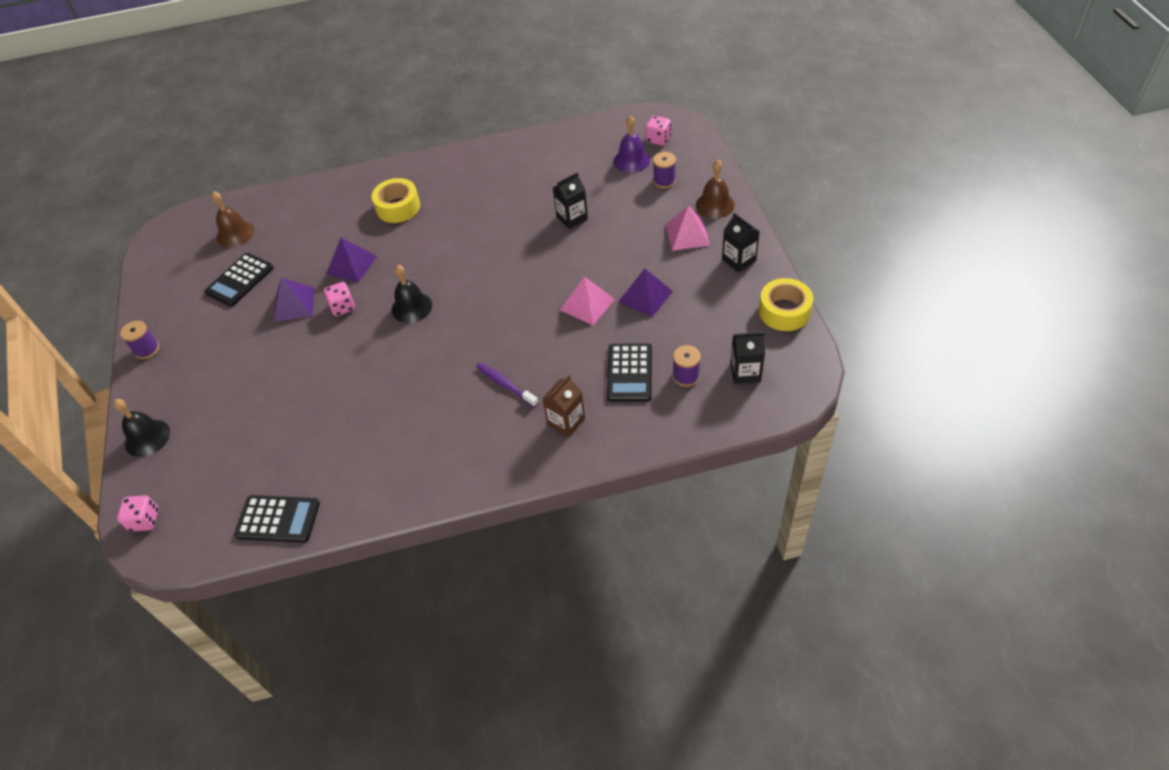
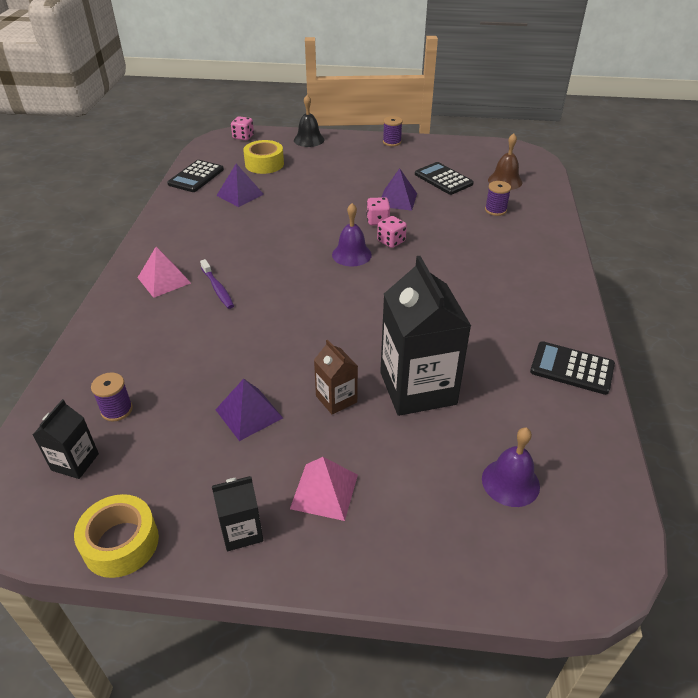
camera: 105 degrees right, 10 degrees down
purple pyramid [326,238,377,283] -> purple pyramid moved to [216,164,264,207]
yellow tape [372,178,420,223] -> yellow tape moved to [243,140,284,174]
black bell [391,265,432,323] -> purple bell [332,203,372,267]
purple toothbrush [476,363,539,407] -> purple toothbrush turned 90 degrees clockwise [200,259,234,309]
brown carton [542,375,585,437] -> brown carton moved to [314,340,358,415]
black carton [553,172,588,229] -> black carton [380,256,471,416], size x2.06
pink pyramid [560,276,615,325] -> pink pyramid moved to [138,247,191,298]
black calculator [607,343,652,401] -> black calculator moved to [530,341,615,395]
pink dice [646,116,671,146] -> pink dice moved to [377,216,407,248]
purple spool [653,152,676,188] -> purple spool moved to [485,181,511,216]
brown bell [696,160,735,219] -> none

